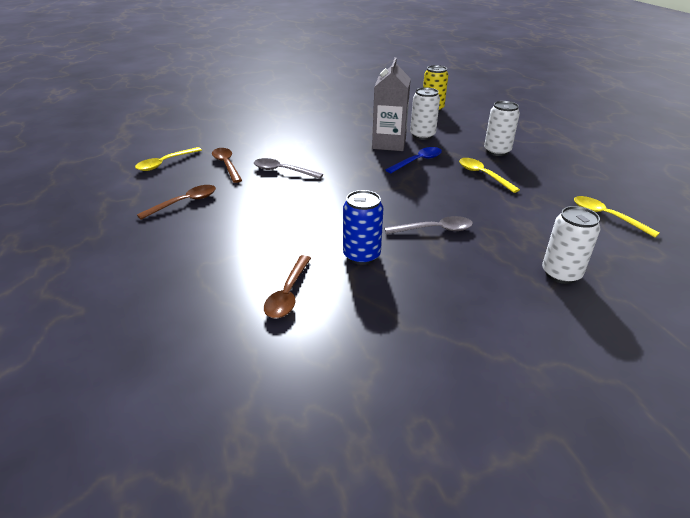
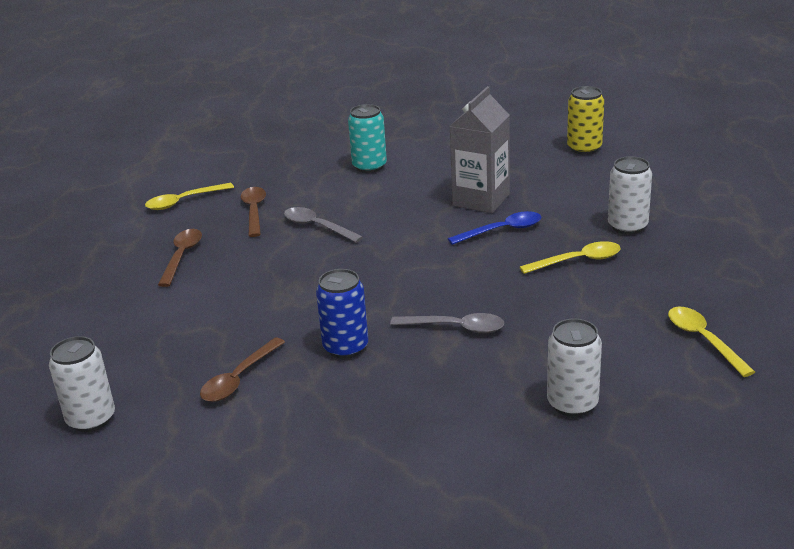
camera: 20 degrees right, 5 degrees down
brown spoon [137,185,216,219] -> brown spoon turned 60 degrees counterclockwise [158,229,202,287]
white can [410,87,440,140] -> white can moved to [49,336,115,432]
yellow spoon [459,158,520,193] -> yellow spoon turned 90 degrees clockwise [520,241,621,274]
none -> turquoise can [348,104,387,173]

